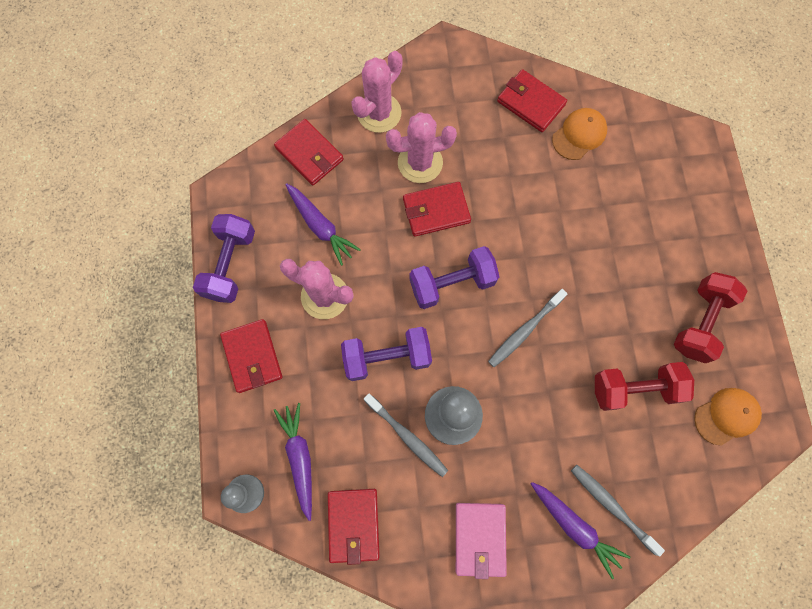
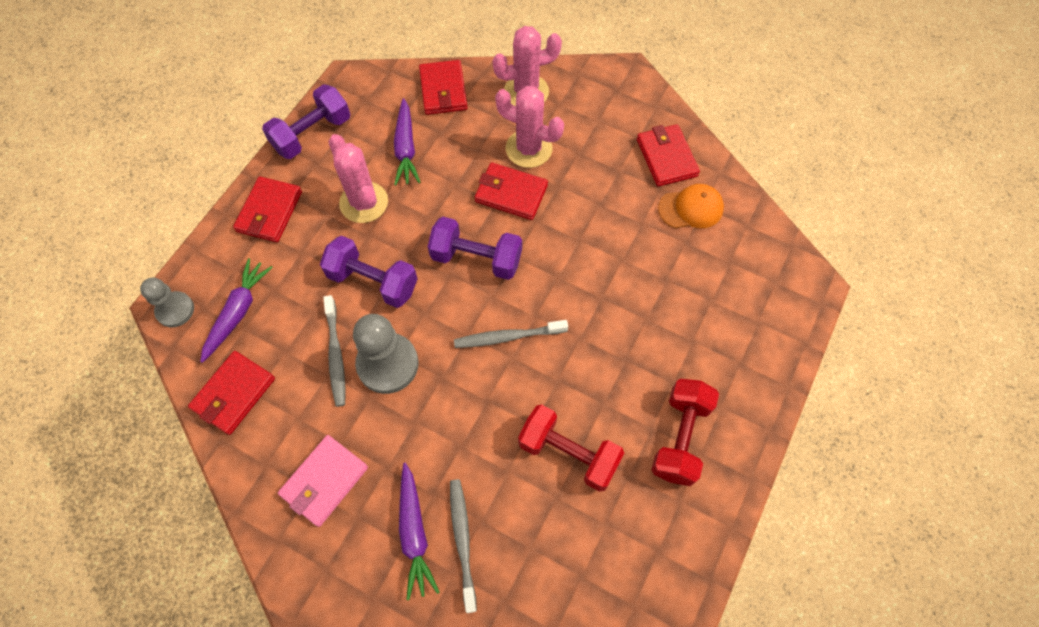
camera: 35 degrees right, 10 degrees down
red dumbbell [674,272,747,363] -> red dumbbell turned 45 degrees counterclockwise [651,379,719,486]
orange cap [694,388,762,446] -> none

